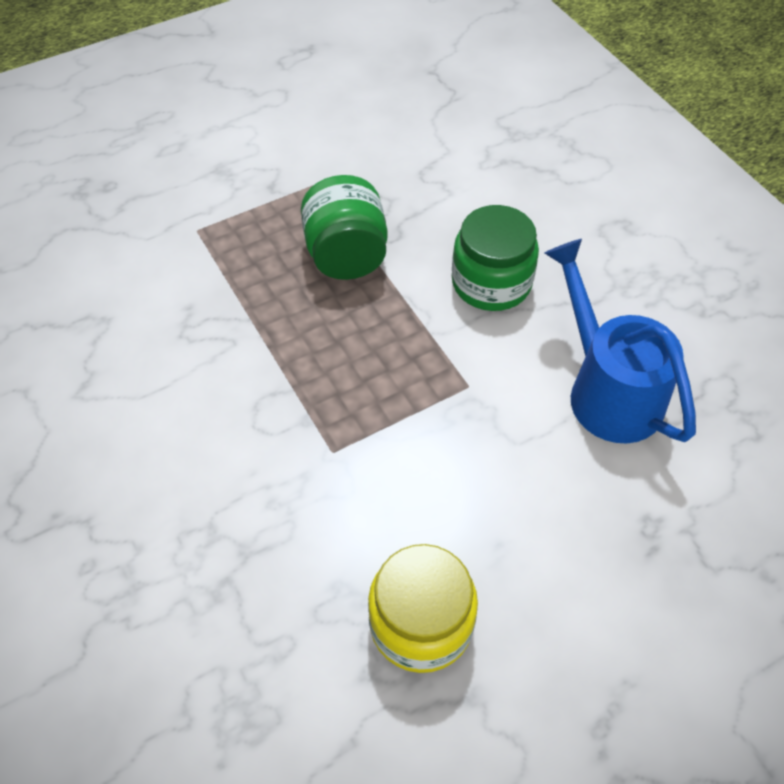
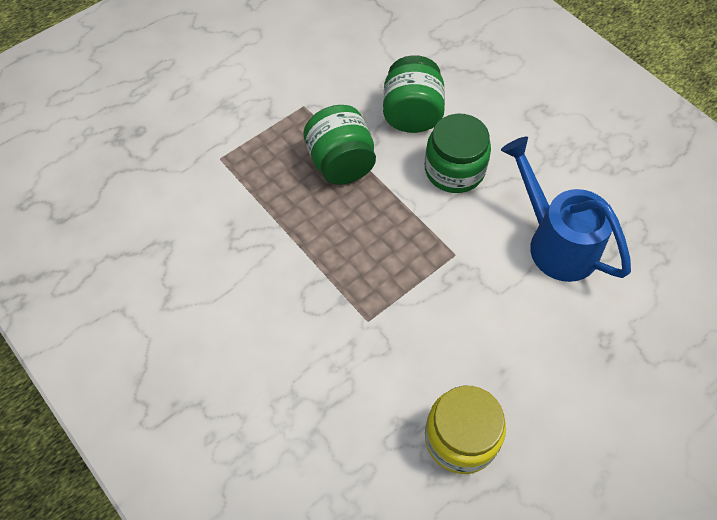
camera: 10 degrees left, 5 degrees up
none -> green jar [383,55,445,133]

